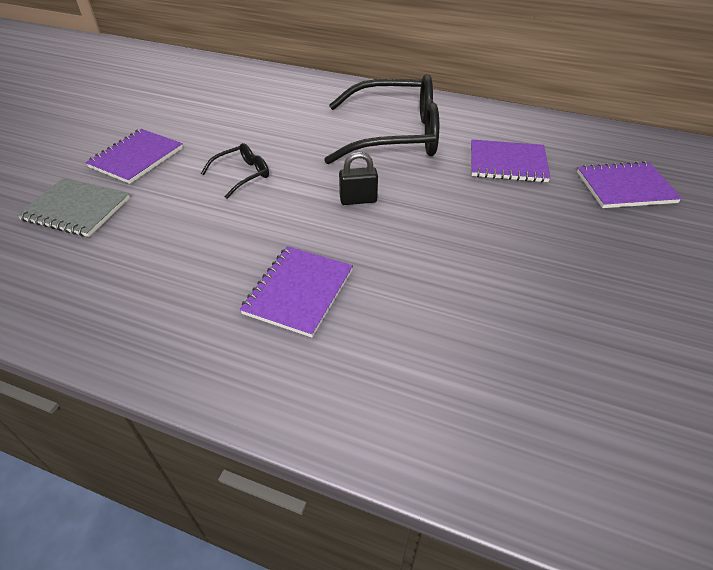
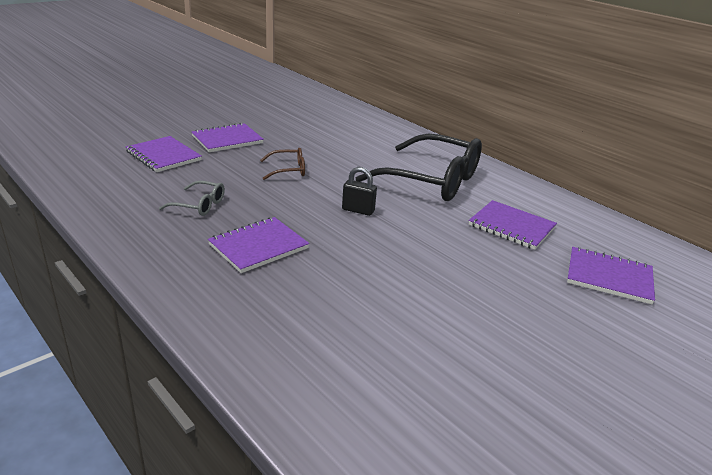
camera: 25 degrees right, 15 degrees down
grey notebook [17,178,130,237] -> purple notebook [126,136,202,172]
black glasses [201,143,269,199] -> brown glasses [260,148,305,180]
none -> grey glasses [159,180,225,216]

